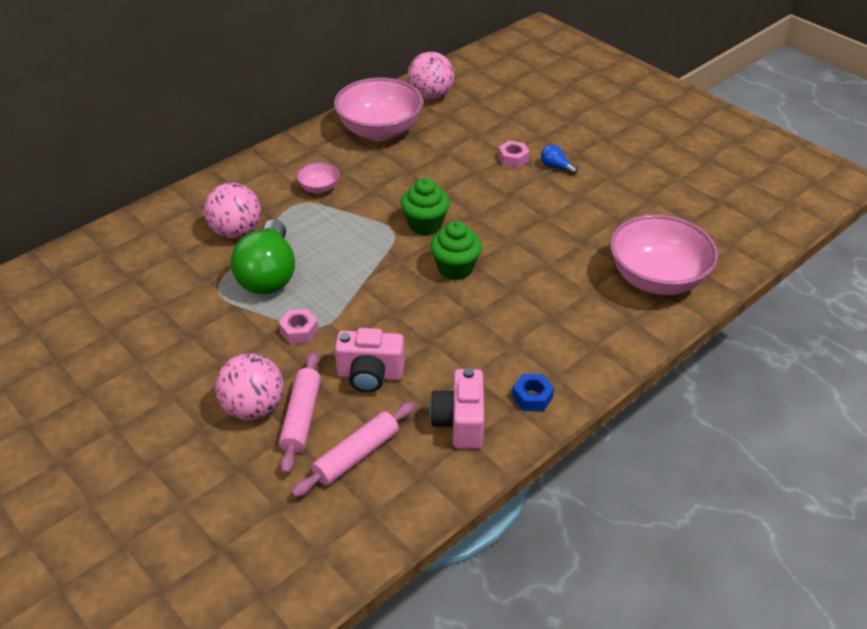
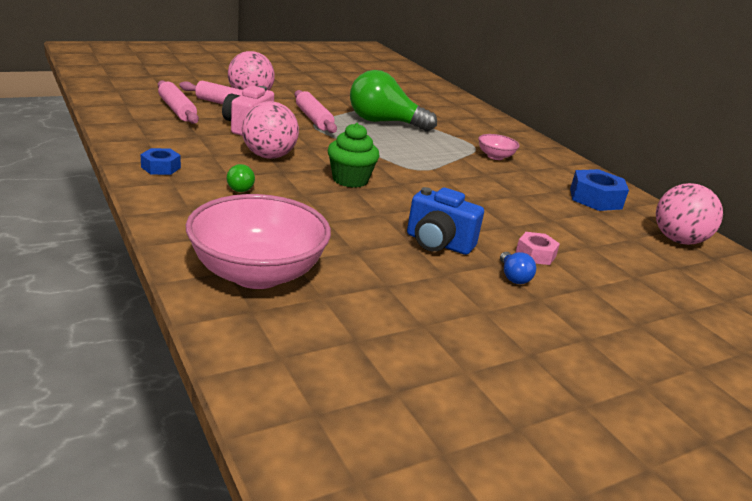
camera: 100 degrees right, 15 degrees down
pink ball [204,182,261,239] -> pink ball moved to [242,101,299,159]
pink nut [279,309,318,344] -> pink rolling pin [295,90,337,133]
pink bowl [334,77,423,141] -> blue nut [570,169,629,211]
green cupcake [401,178,450,235] -> none
pink camera [430,368,484,449] -> none
blue light bulb [541,145,578,175] -> blue light bulb turned 120 degrees clockwise [500,252,536,284]
none -> green light bulb [227,164,255,192]
none -> blue camera [407,187,484,255]

